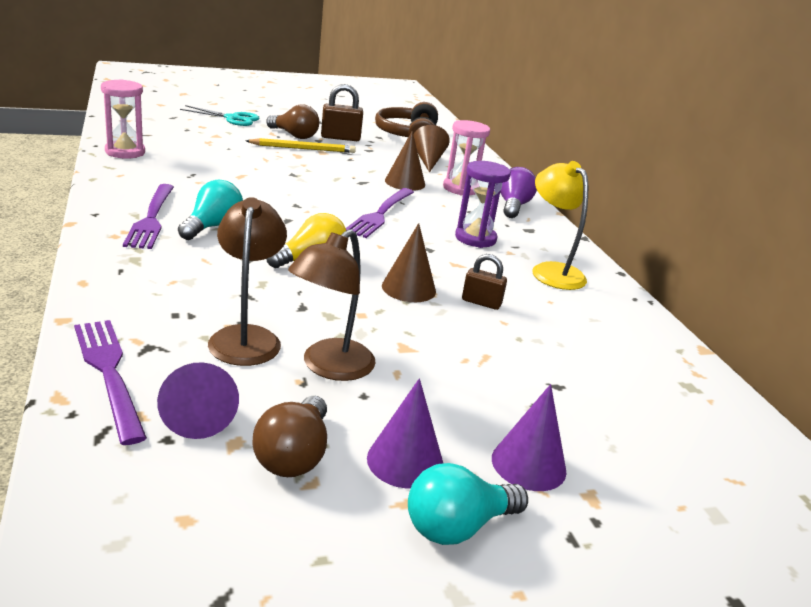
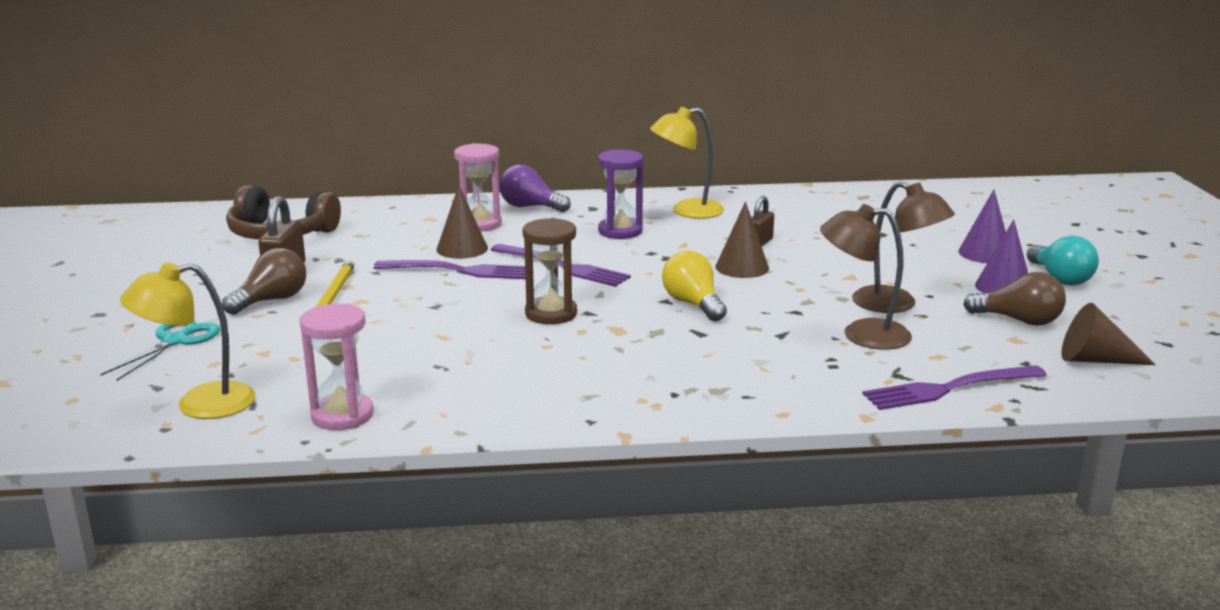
camera: 75 degrees left, 5 degrees down
purple fork [123,184,174,249] -> purple fork moved to [374,260,526,279]
purple cone [157,362,239,439] -> none
turquoise light bulb [178,180,243,240] -> none
brown cone [413,125,450,173] -> brown cone moved to [1062,303,1156,365]
none -> yellow lamp [120,262,255,419]
none -> brown hourglass [523,218,577,324]

